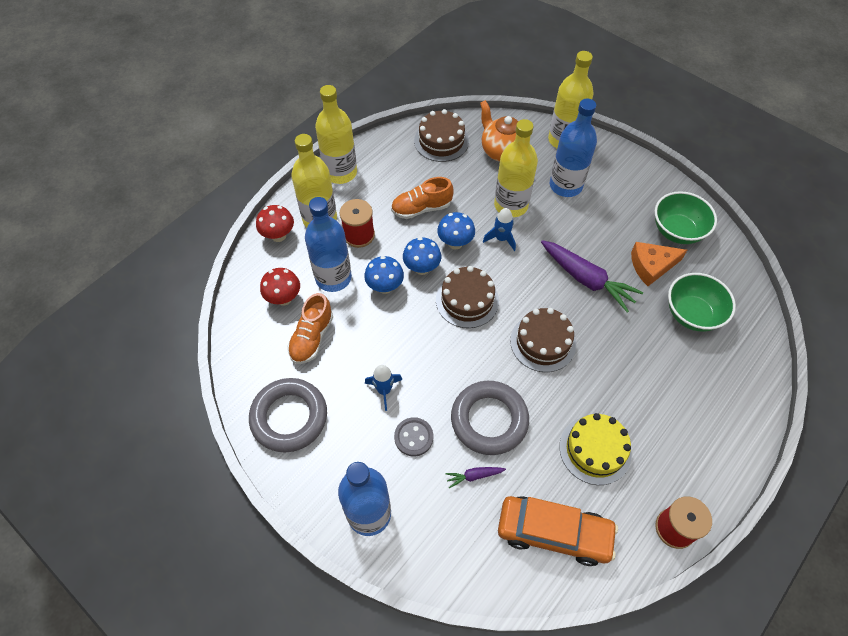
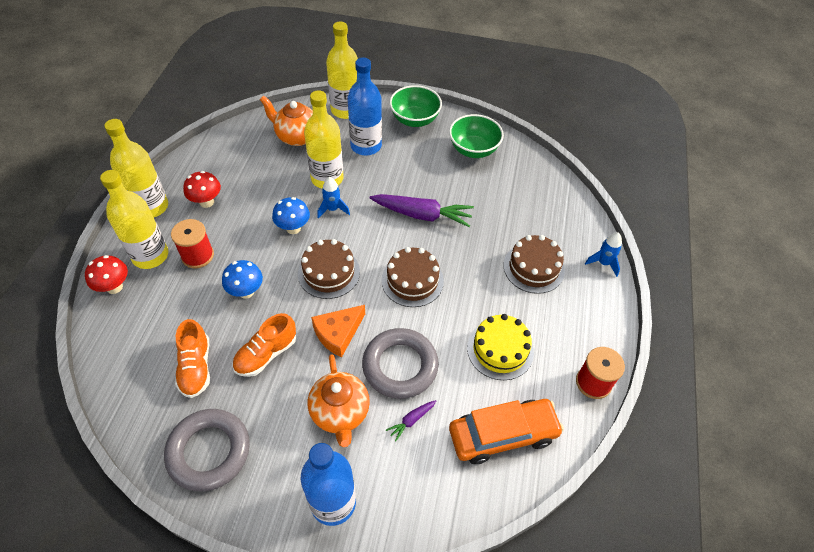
camera: 30 degrees left, 5 degrees down
red mushroom [260,268,300,306] -> red mushroom moved to [183,171,221,208]
blue bottle [305,197,352,292] -> none
blue rocket [365,365,402,411] -> blue rocket moved to [585,232,622,277]
orange shoe [391,177,454,219] -> orange shoe moved to [232,313,296,377]
grey button [394,417,433,456] -> orange teapot [308,354,370,447]
blue mushroom [403,237,441,275] -> none
brown cake [414,109,469,162] -> brown cake moved to [504,235,565,294]
orange cheese [631,242,687,286] -> orange cheese moved to [311,305,365,358]
green bowl [668,273,736,332] -> green bowl moved to [390,85,442,127]

